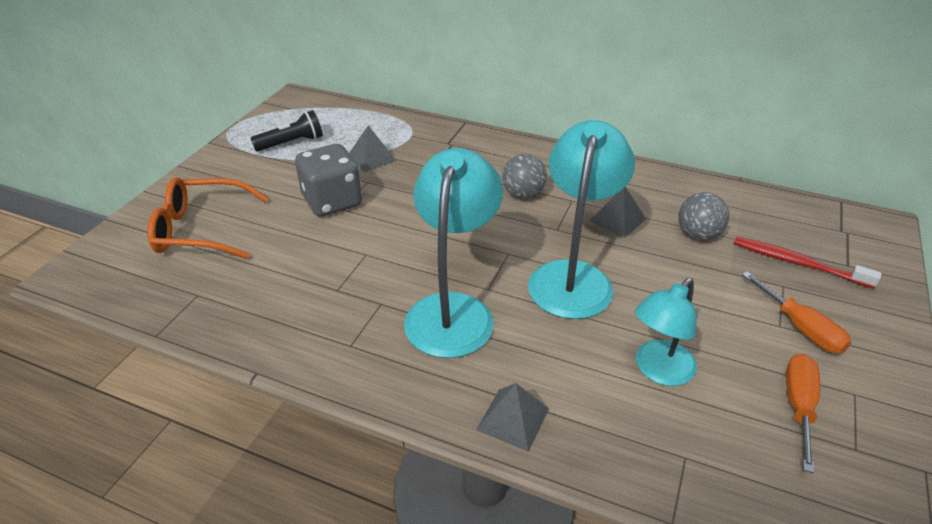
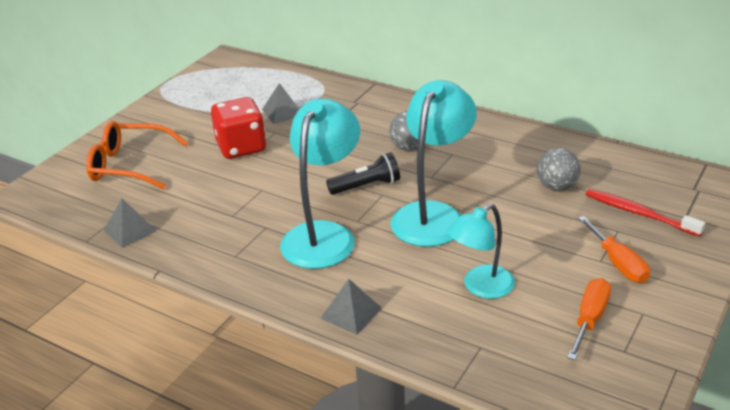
camera: 10 degrees right, 5 degrees down
black flashlight [251,110,323,152] -> black flashlight moved to [326,153,400,195]
grey dice [295,144,362,217] -> red dice [211,97,266,159]
grey pyramid [590,187,646,238] -> grey pyramid moved to [104,199,157,248]

